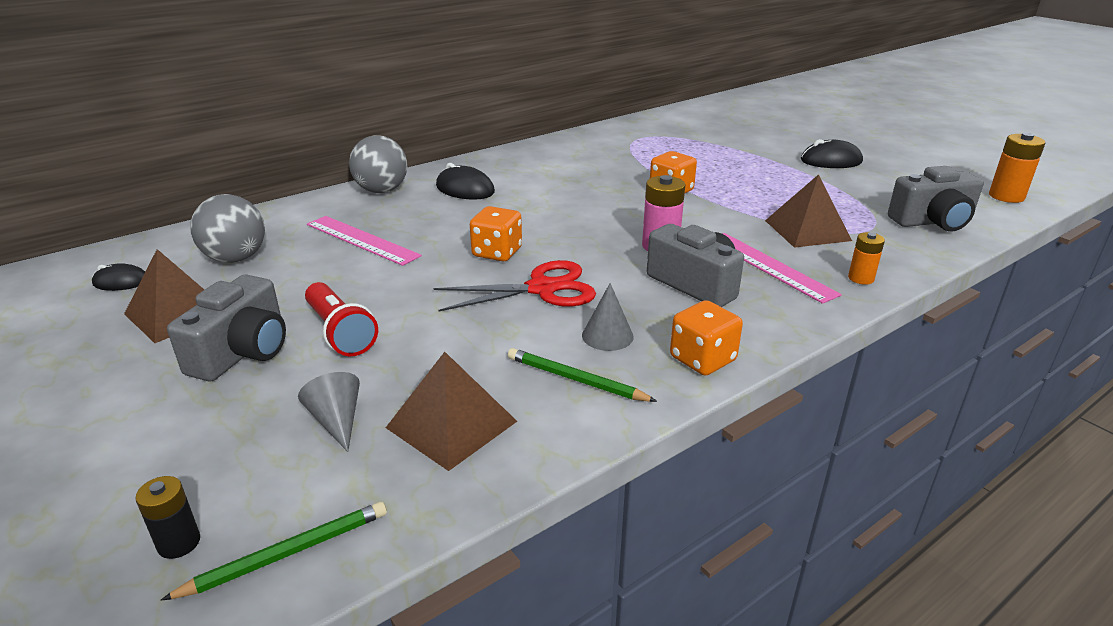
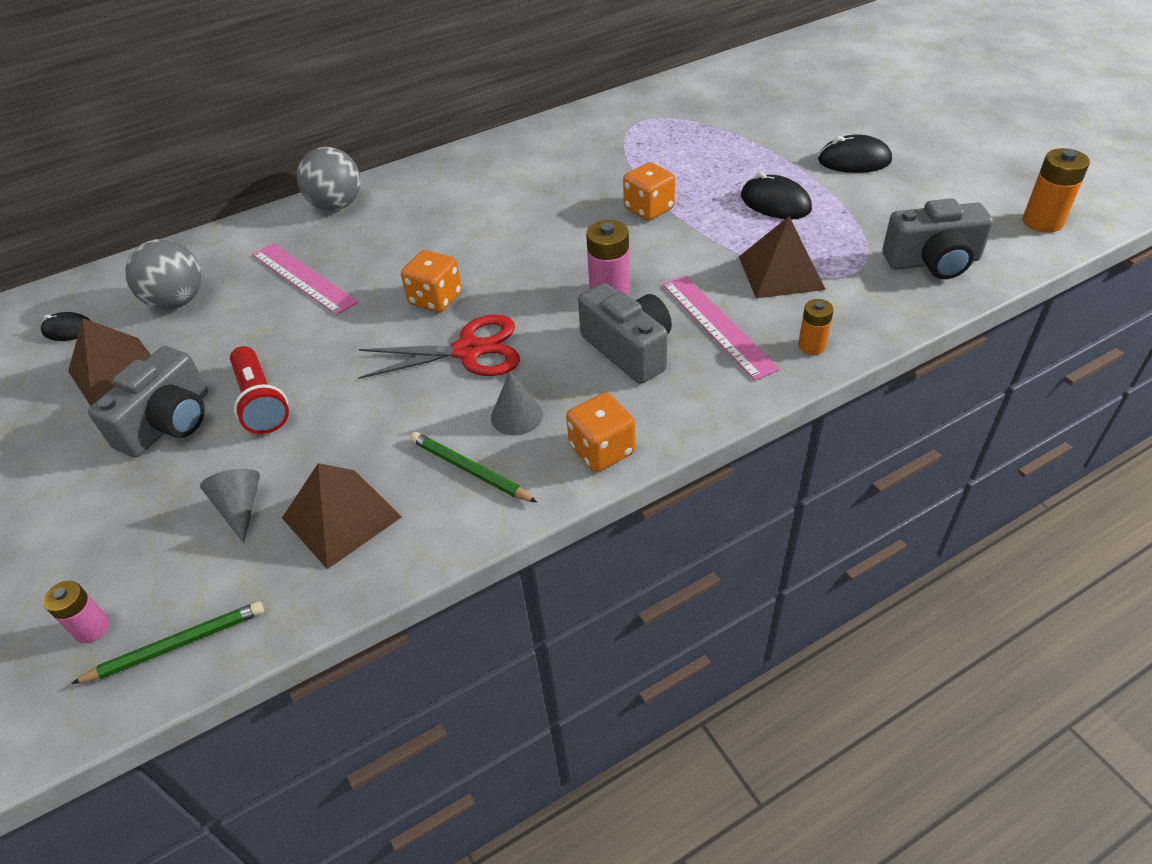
camera: 10 degrees right, 15 degrees up
black battery [135,476,200,559] -> pink battery [43,581,110,643]
black mouse [436,163,495,200] -> black mouse moved to [741,172,812,219]

